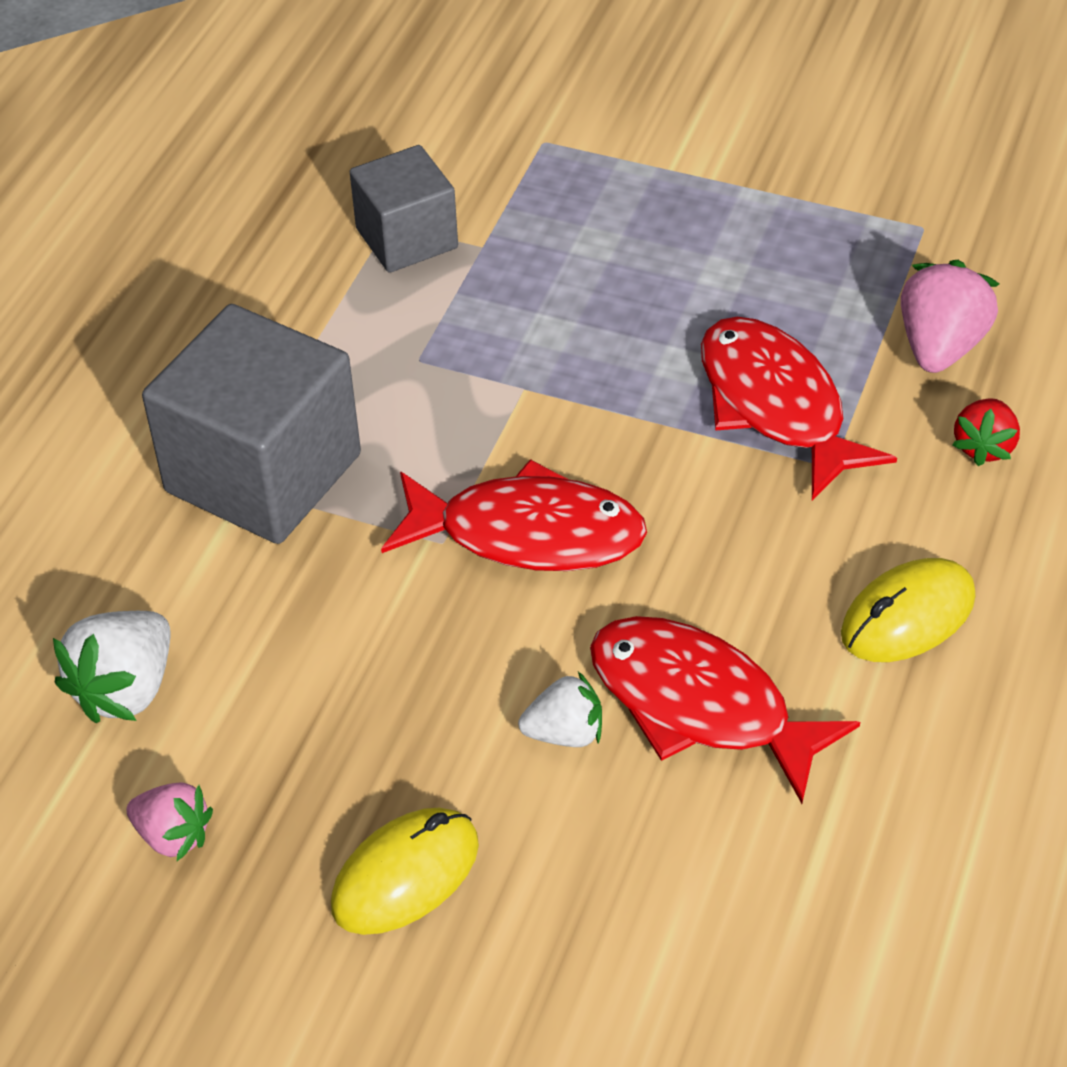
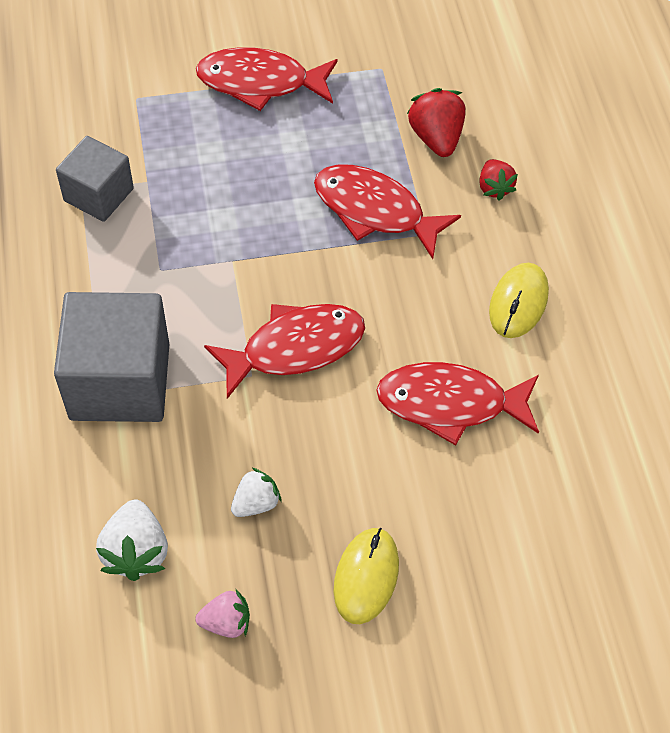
camera: 35 degrees left, 10 degrees up
white strawberry [518,672,602,747] -> white strawberry moved to [231,468,282,517]
pink strawberry [901,260,999,373] -> red strawberry [407,88,465,157]
none -> red fish [196,47,338,111]

